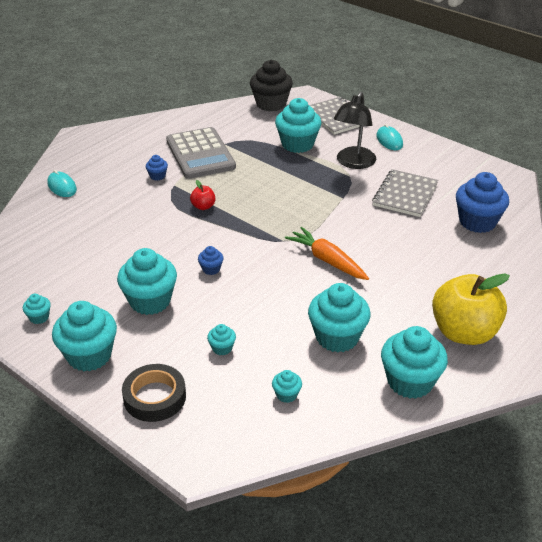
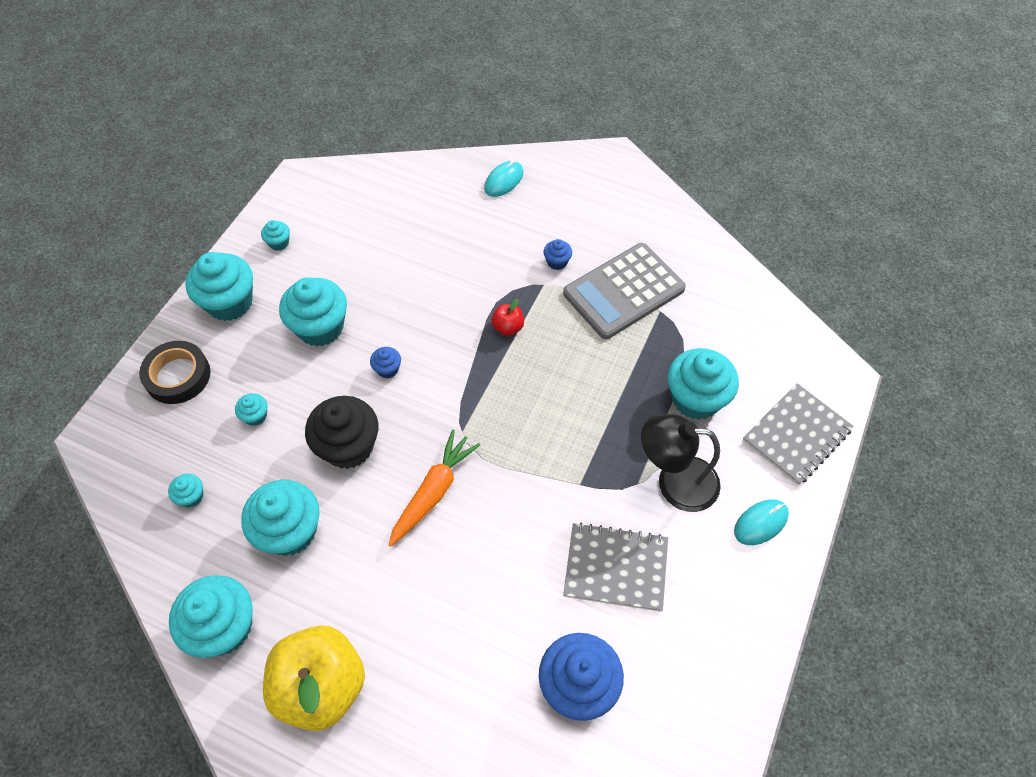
camera: 75 degrees right, 20 degrees up
black cupcake [250,60,293,111] -> black cupcake moved to [305,396,378,469]

